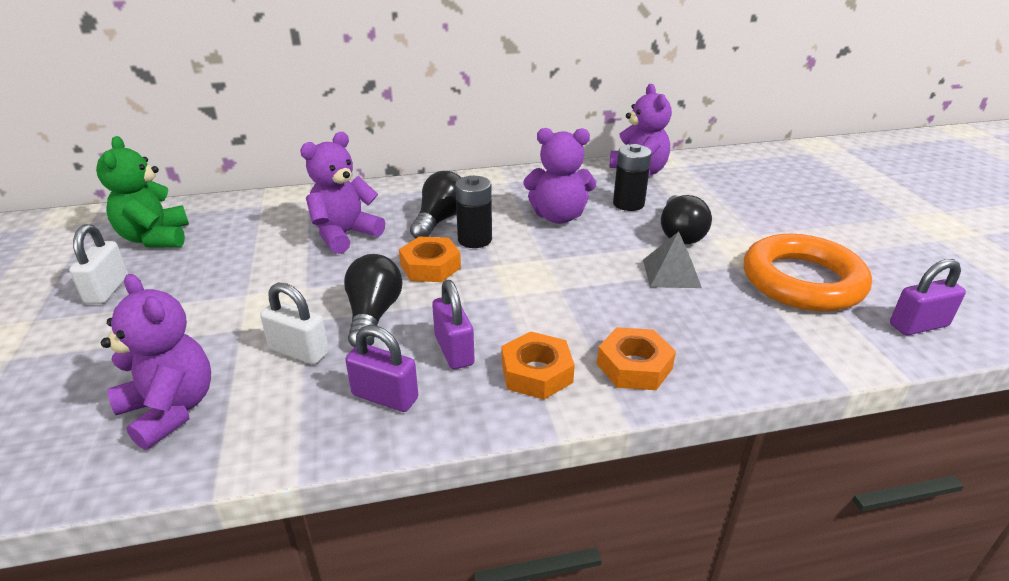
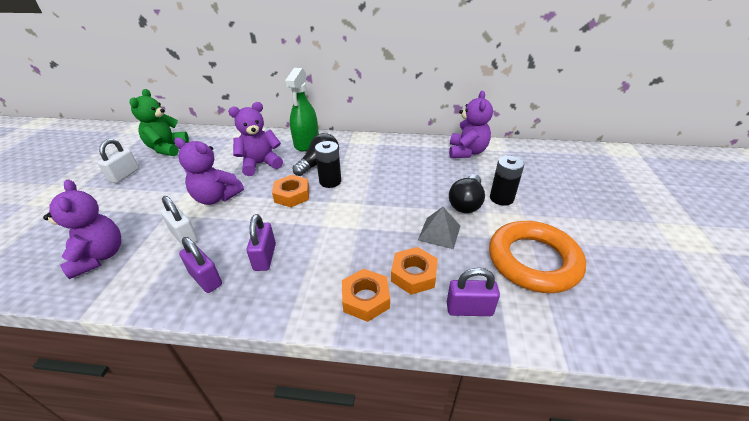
camera: 20 degrees right, 5 degrees up
black light bulb [344,254,402,347] -> none
orange nut [502,332,575,400] -> orange nut moved to [391,247,438,295]
purple teddy bear [524,128,596,224] -> purple teddy bear moved to [174,138,244,205]
black battery [613,144,652,211] -> black battery moved to [490,156,524,206]
purple padlock [890,259,966,335] -> purple padlock moved to [447,268,500,316]
none -> green spray bottle [284,68,319,151]

